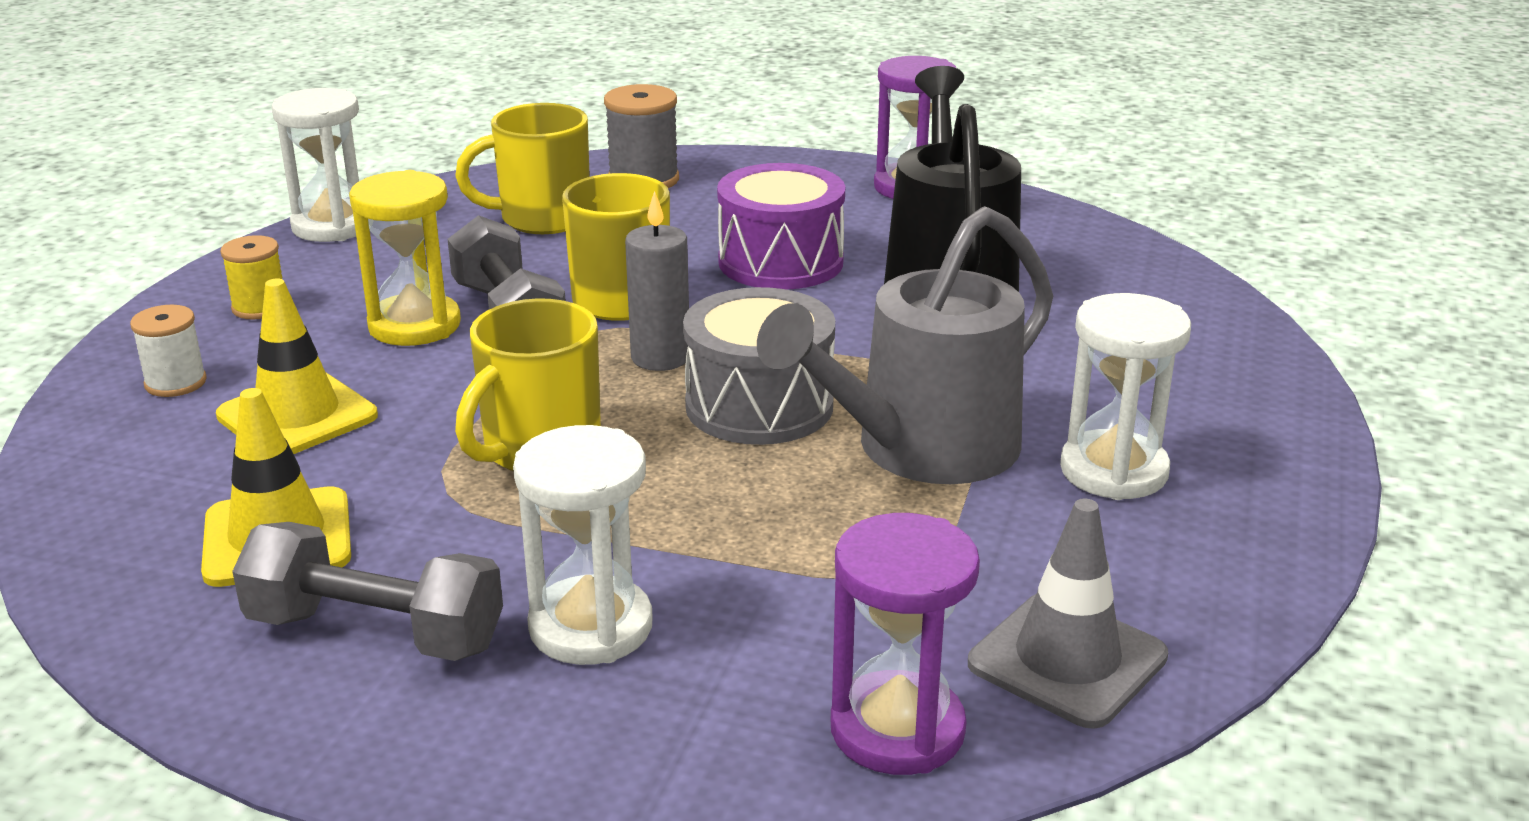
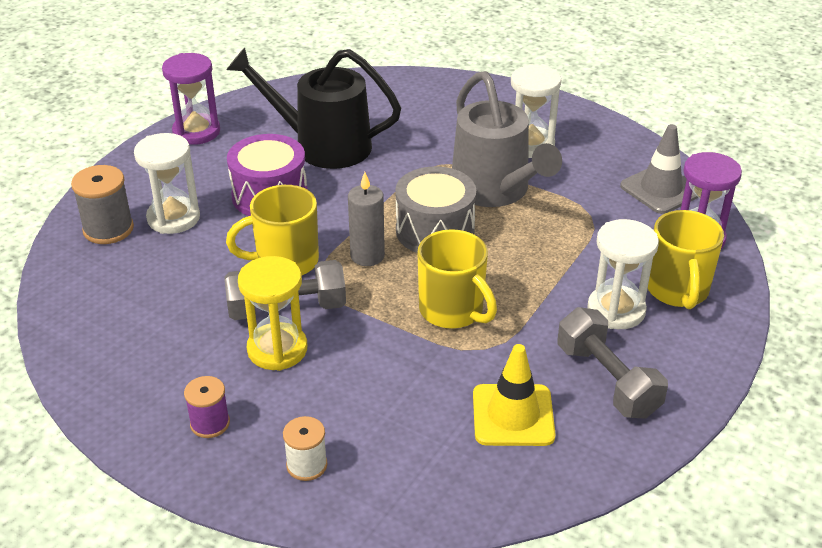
camera: 75 degrees left, 10 degrees up
yellow traffic cone [216,279,378,454] -> none
yellow spool [220,235,283,320] -> purple spool [184,376,230,438]
grey dumbbell [232,522,503,661] -> grey dumbbell turned 60 degrees counterclockwise [557,307,668,419]
white hourglass [272,88,359,242] -> white hourglass moved to [134,133,200,234]
yellow mug [455,103,590,234] -> yellow mug moved to [648,210,724,309]

